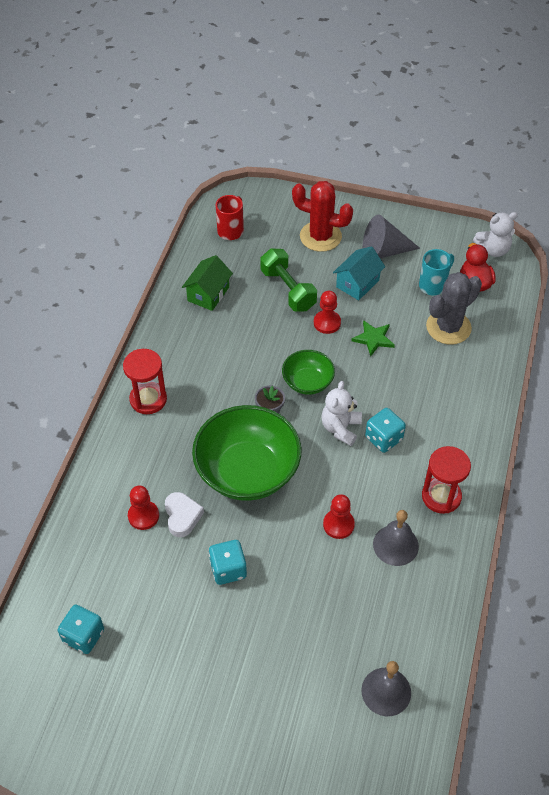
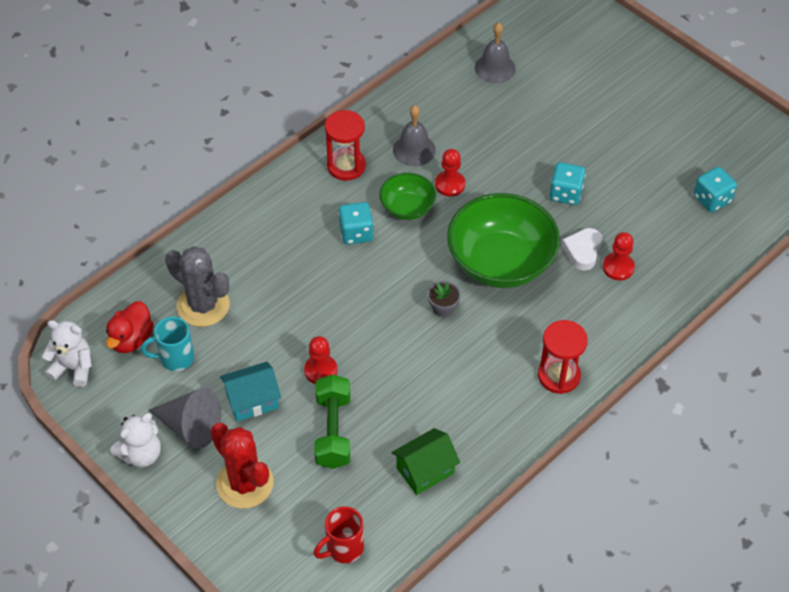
camera: 150 degrees left, 0 degrees up
green bowl [282,350,335,395] -> green bowl moved to [379,173,436,220]
white teddy bear [321,381,362,446] -> white teddy bear moved to [111,413,161,467]
green star [351,320,395,356] -> none
grey cactus [426,272,482,345] -> grey cactus turned 45 degrees clockwise [165,246,230,327]

